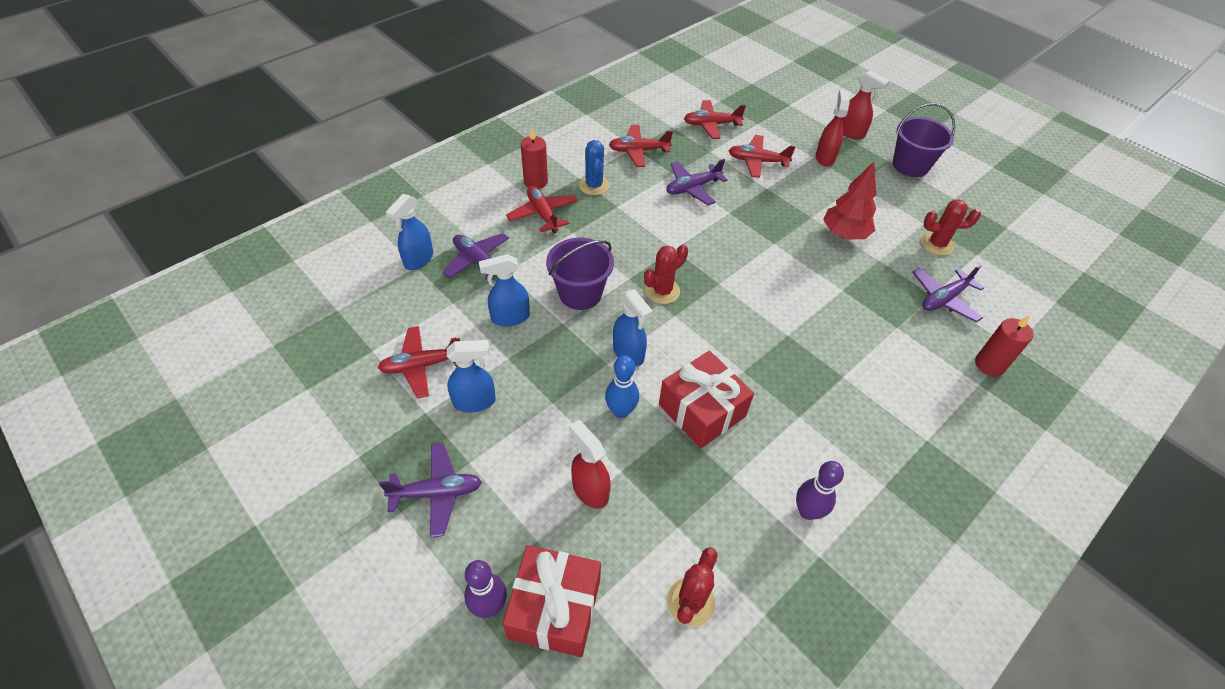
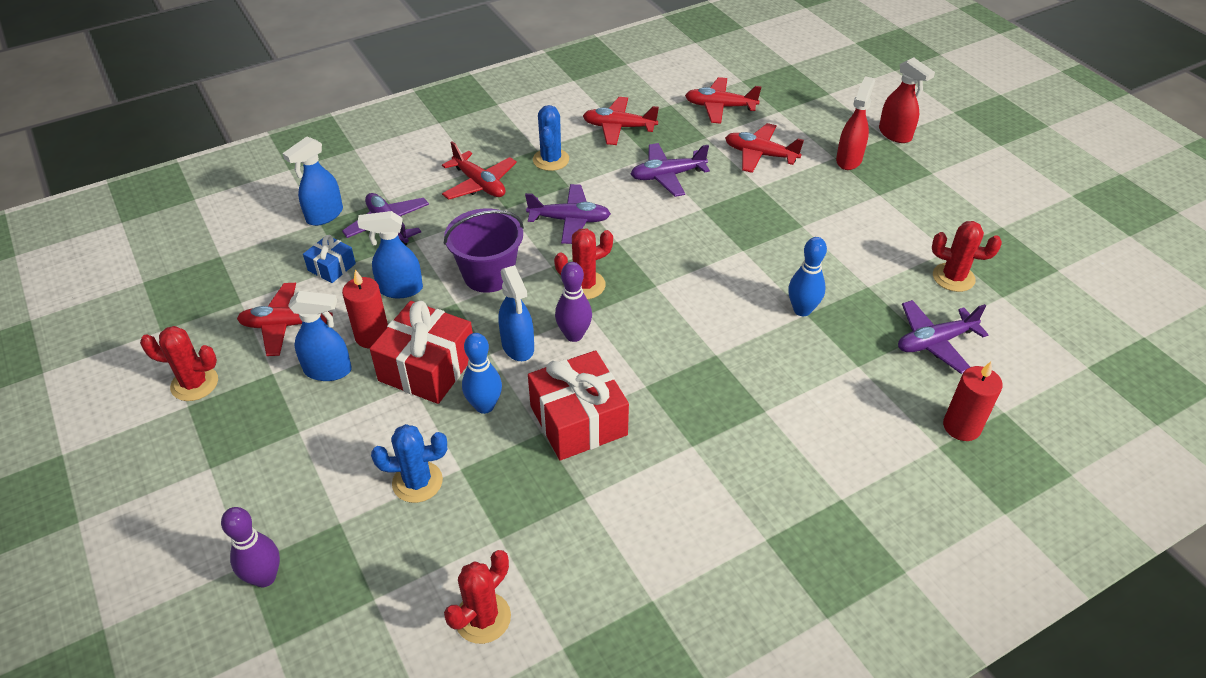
camera: 15 degrees right, 5 degrees down
purple plane [379,443,482,538] -> purple plane moved to [525,184,611,244]
red gift [503,545,601,657] -> red gift moved to [370,301,473,404]
red plane [506,186,578,234] -> red plane turned 150 degrees clockwise [442,141,517,200]
red candle [521,128,548,189] -> red candle moved to [342,269,388,348]
red spray bottle [569,420,611,509] -> blue cactus [371,424,447,503]
purple bowling pin [796,461,844,520] -> purple bowling pin moved to [555,262,592,342]
red tree [823,162,876,240] -> none
purple bucket [893,103,955,177] -> none
none -> red cactus [140,326,218,401]
none -> blue gift [303,235,356,283]
none -> blue bowling pin [788,237,827,316]

